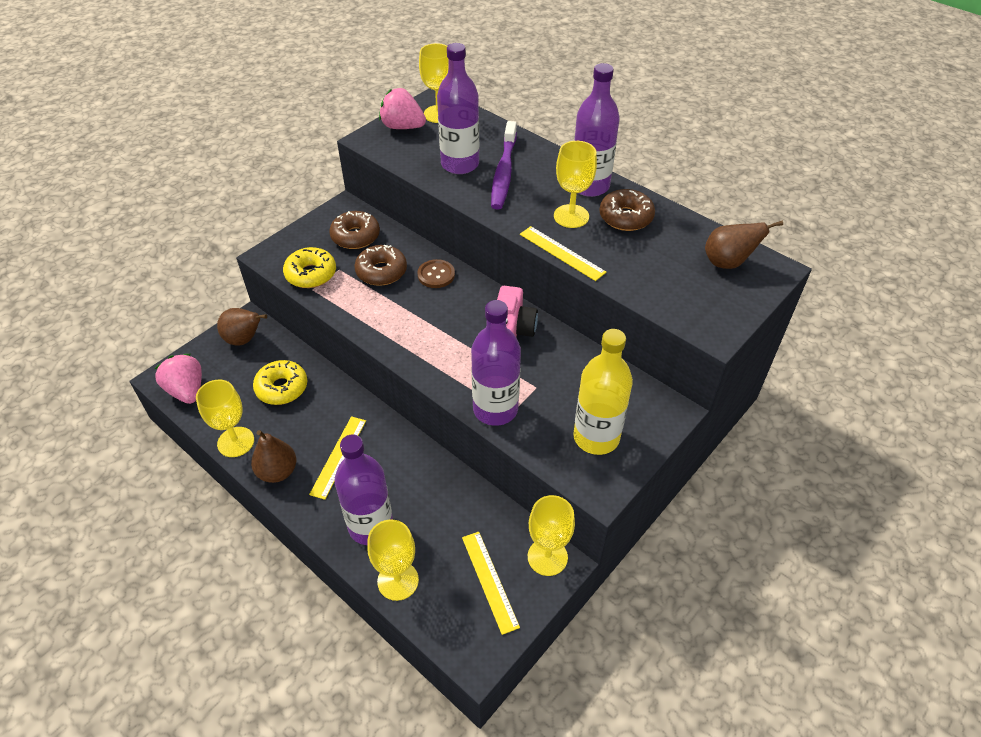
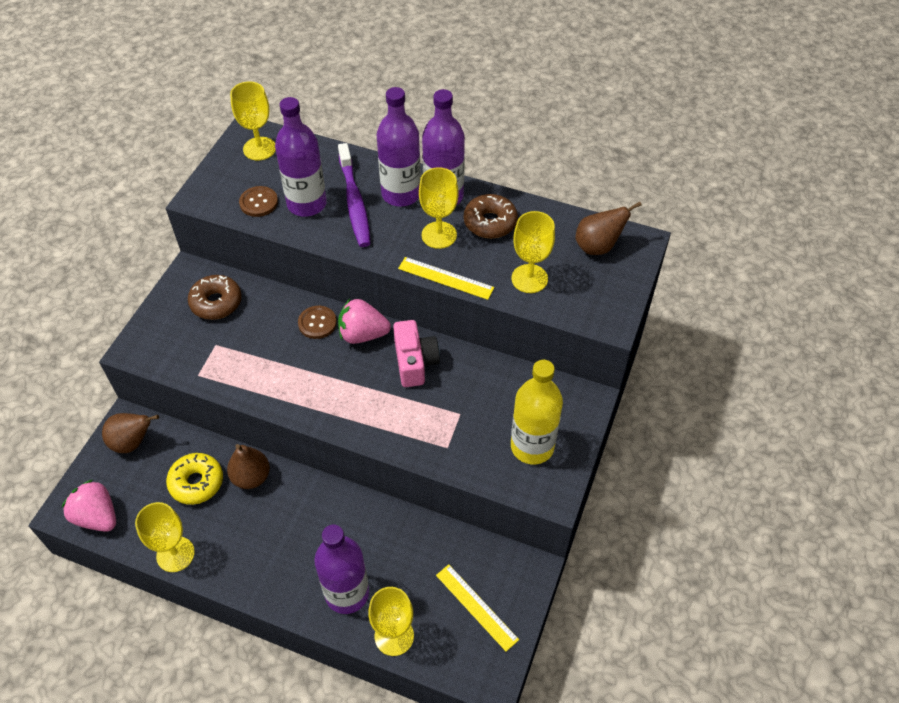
camera: 20 degrees left, 5 degrees up
brown pear [251,430,296,483] -> brown pear moved to [227,444,270,489]
yellow donut [283,247,336,288] -> none
yellow ruler [309,416,366,500] -> none
brown donut [354,245,407,286] -> none
pink strawberry [379,88,426,129] -> pink strawberry moved to [338,299,391,344]
purple bottle [471,300,521,426] -> purple bottle moved to [377,87,421,206]
yellow goblet [528,495,575,576] -> yellow goblet moved to [511,211,555,293]
none -> brown button [239,186,278,217]

